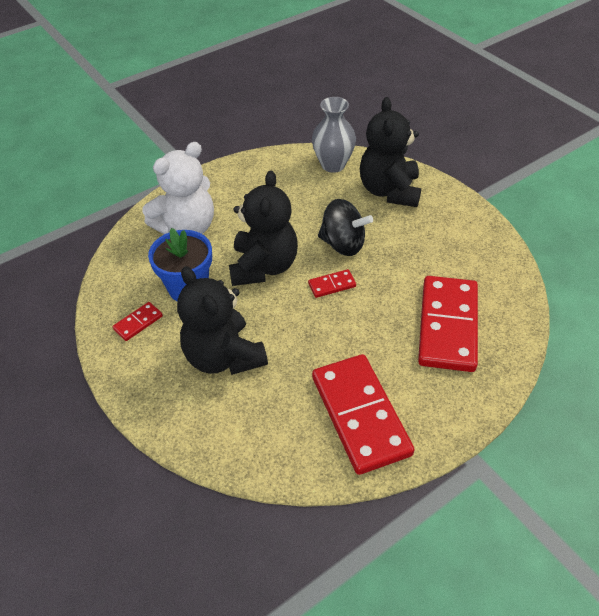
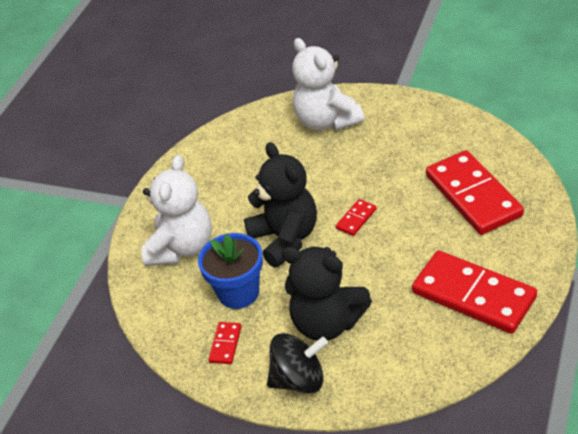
camera: 30 degrees left, 5 degrees down
grey vase [312,97,356,173] -> none
black spinning top [318,199,373,256] -> black spinning top moved to [267,333,328,394]
black teddy bear [360,97,421,207] -> white teddy bear [292,38,364,131]

